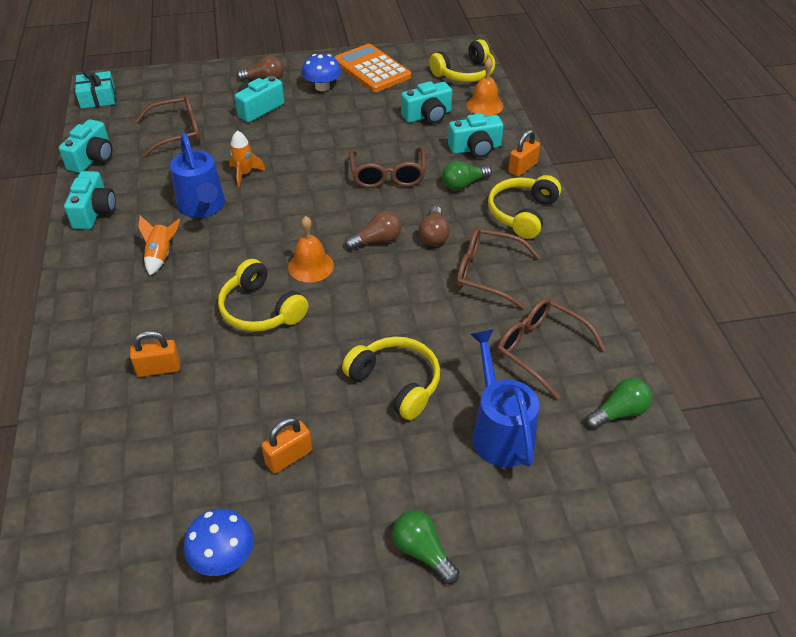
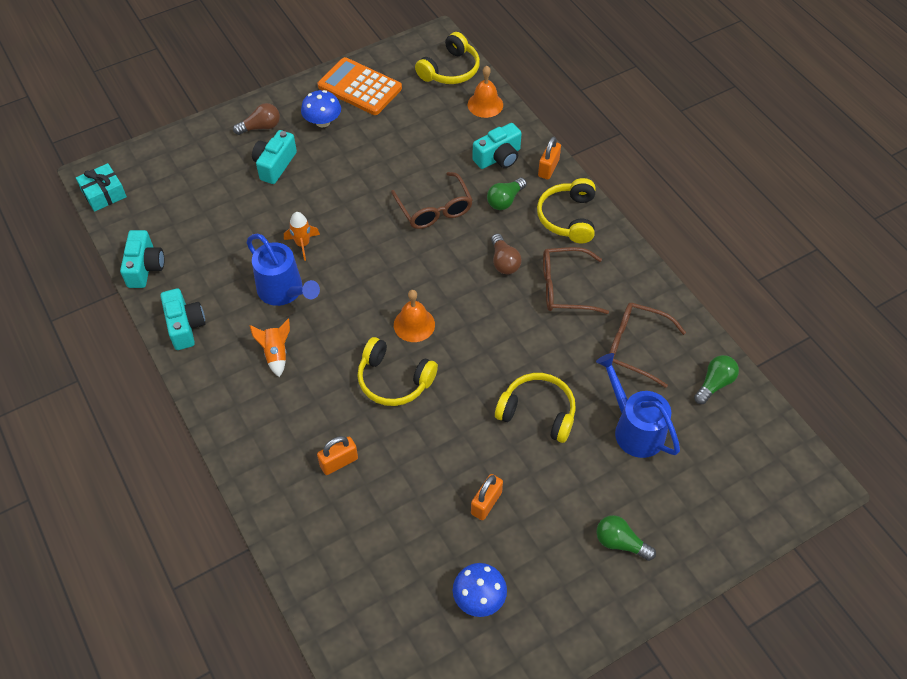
camera: 20 degrees left, 10 degrees up
brown glasses [135,95,200,157] -> none
brown light bulb [345,211,401,250] -> none
turquoise camera [401,81,452,124] -> none

